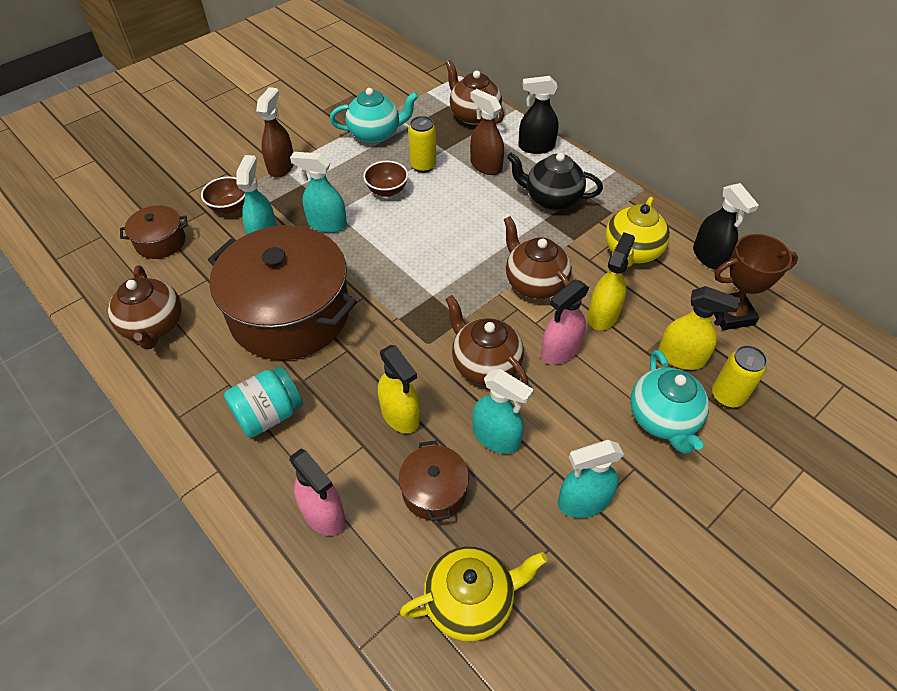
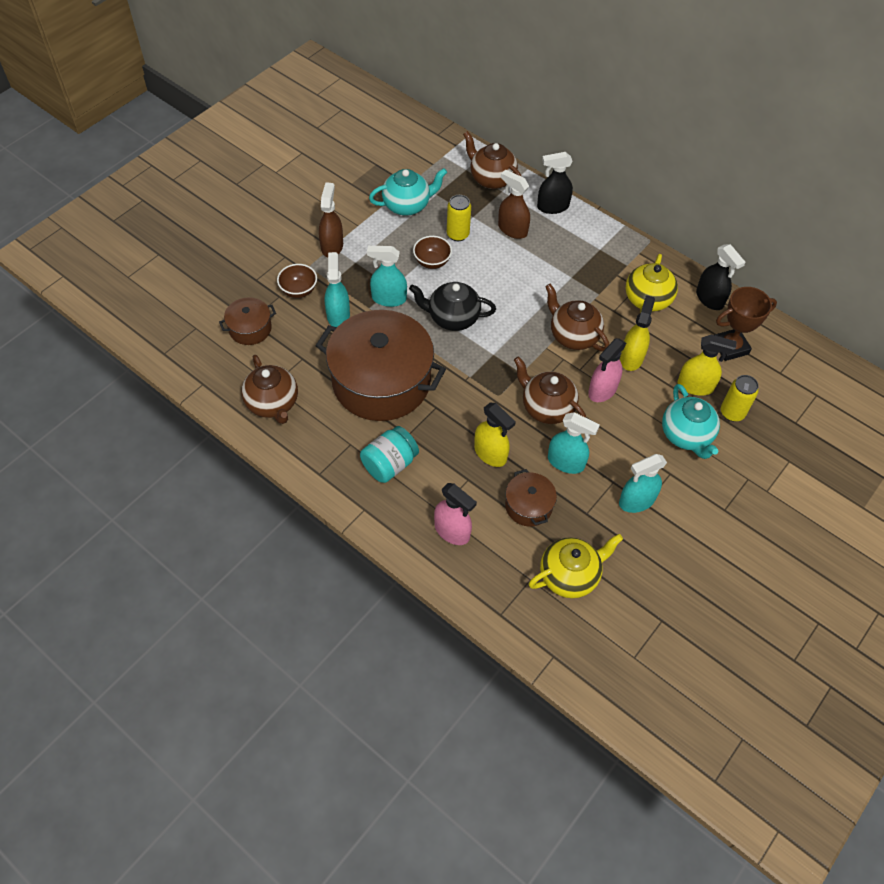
camera: 10 degrees left, 5 degrees up
black teapot [507,153,603,211] -> black teapot moved to [409,282,496,331]

